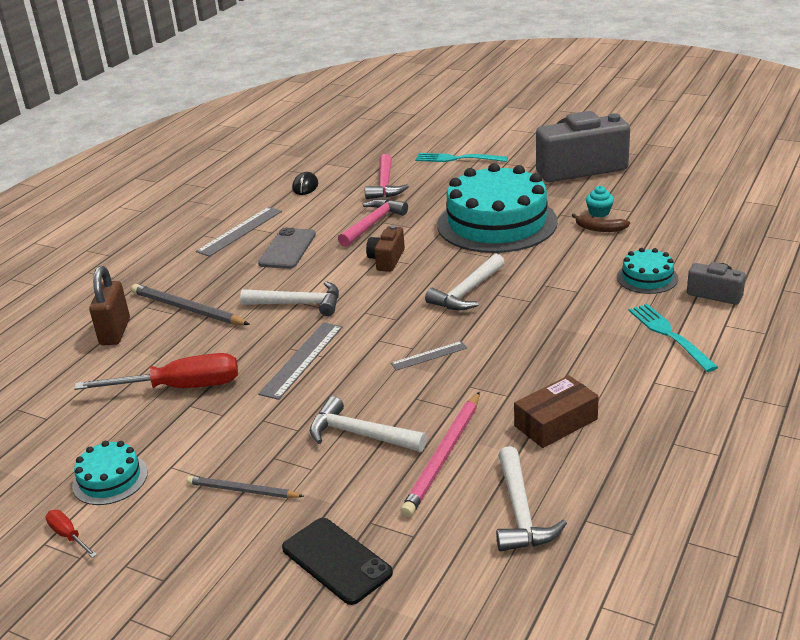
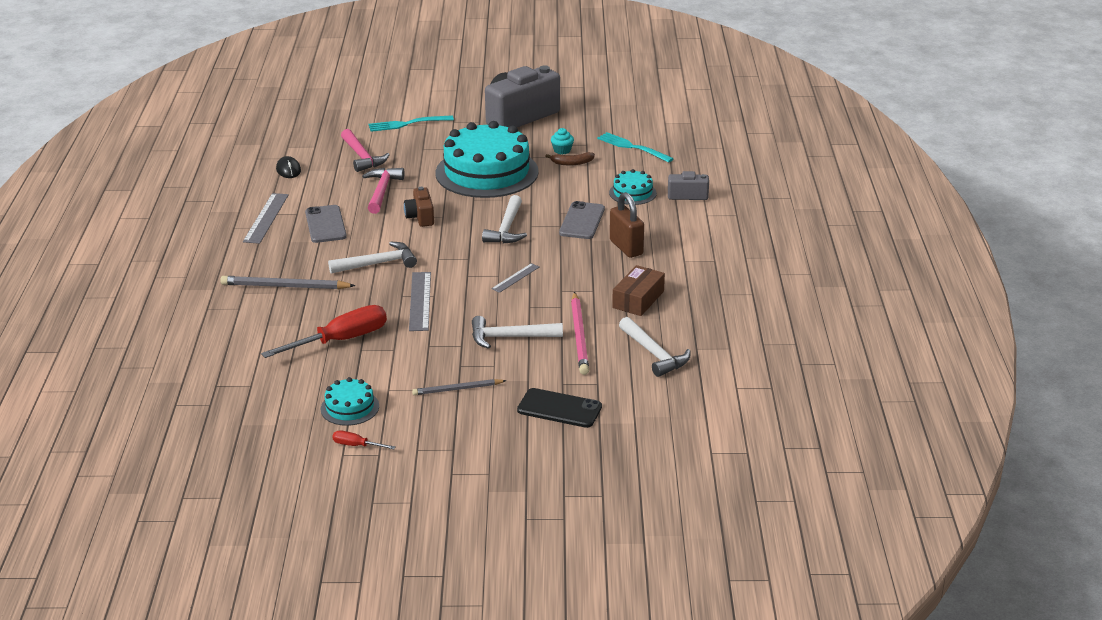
camera: 30 degrees left, 0 degrees up
brown padlock [89,266,130,345] -> brown padlock moved to [610,192,644,258]
turquoise fork [629,304,718,372] -> turquoise fork moved to [597,132,674,163]
none -> grey phone [559,201,605,239]

